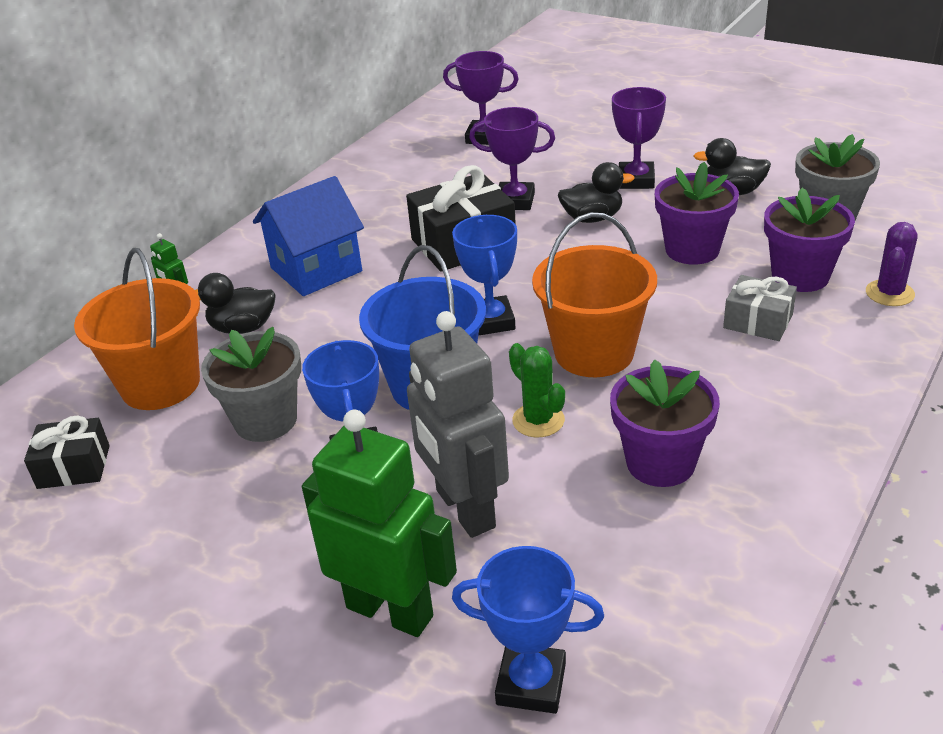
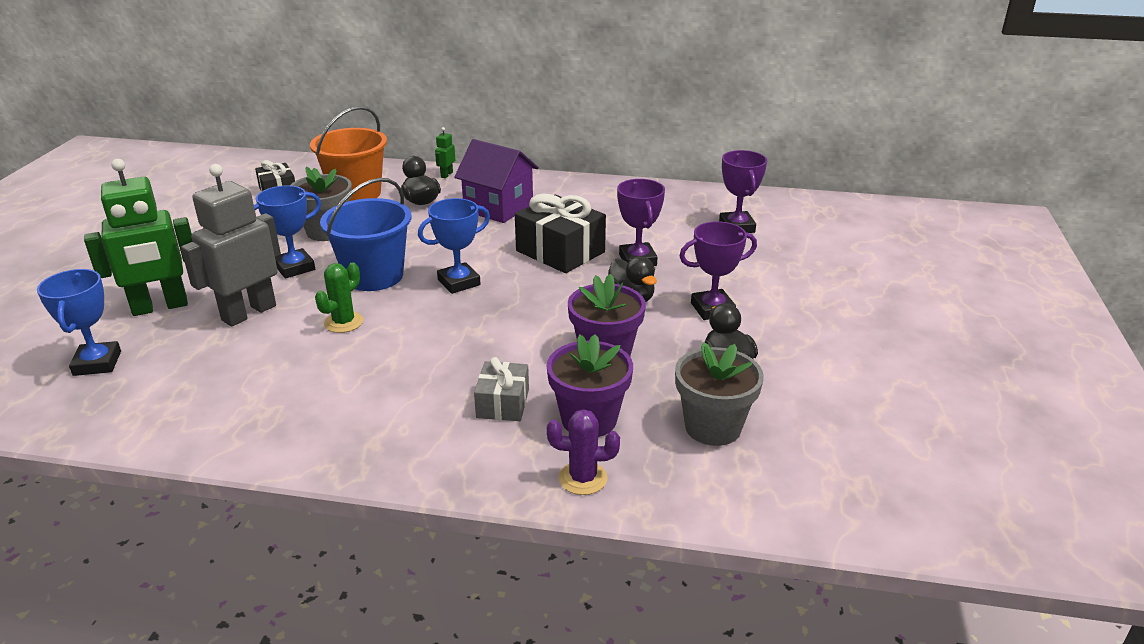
camera: 65 degrees right, 5 degrees down
blue house [253,176,364,296] -> purple house [454,139,539,223]
green robot [302,410,457,637] -> green robot turned 60 degrees clockwise [84,159,192,316]
orange bucket [532,212,657,377] -> none
purple flower pot [610,360,720,487] -> none

